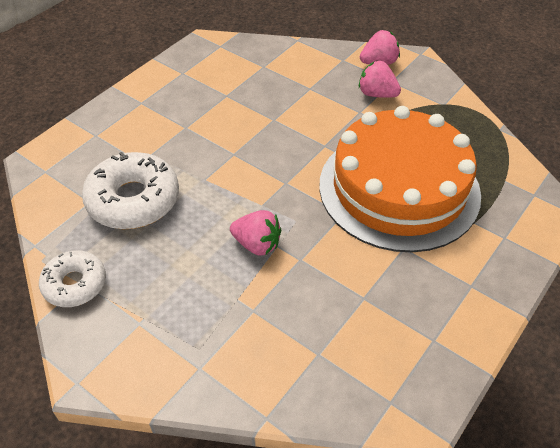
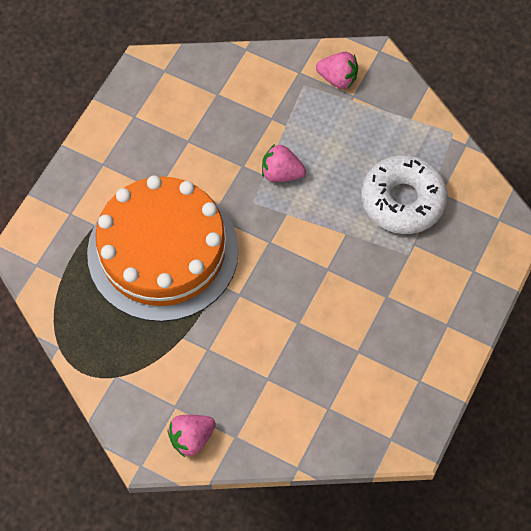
camera: 170 degrees right, 15 degrees up
white donut [39,250,106,307] -> none
pink strawberry [359,61,401,98] -> pink strawberry moved to [316,52,358,89]

